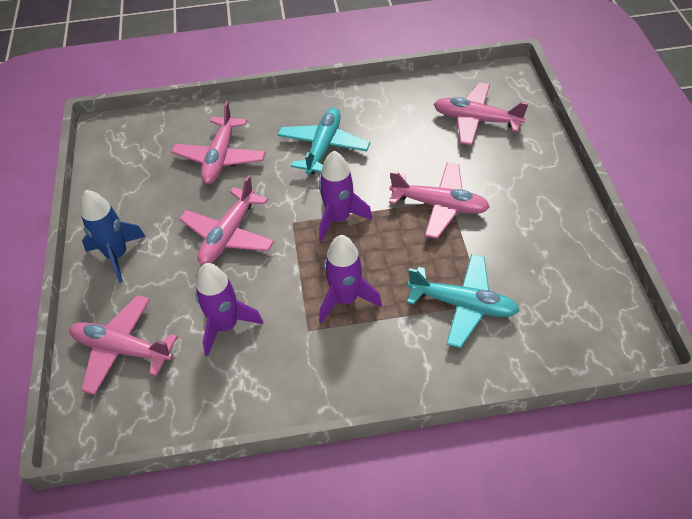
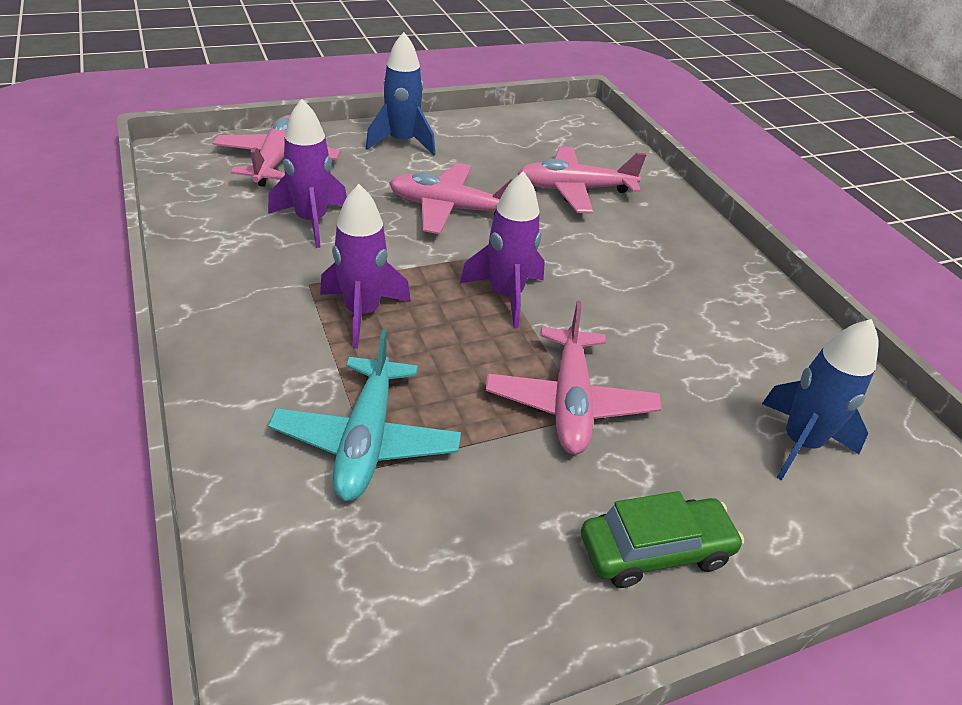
camera: 70 degrees right, 10 degrees down
turquoise plane [278,108,370,175] -> none
pink plane [434,82,529,145] -> blue rocket [762,319,878,480]
none -> green car [581,491,744,588]

